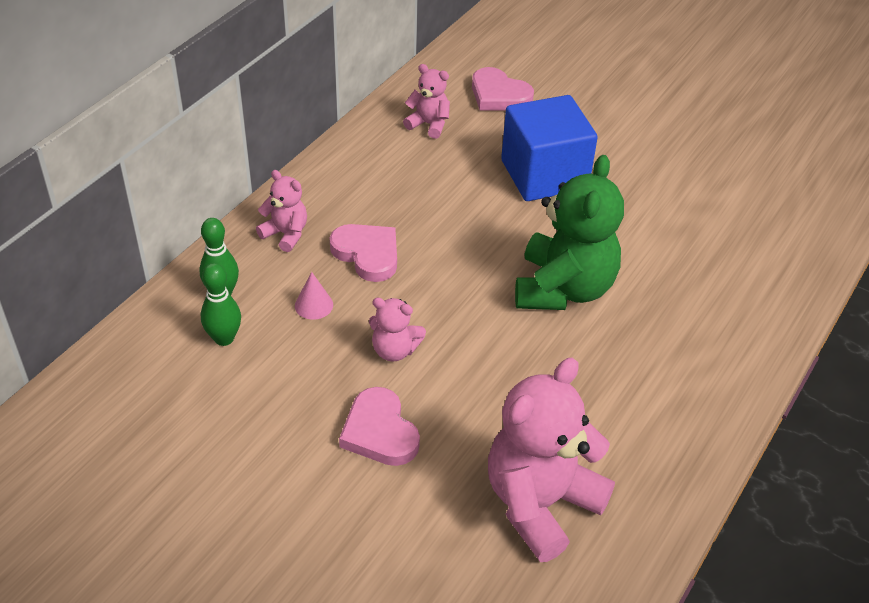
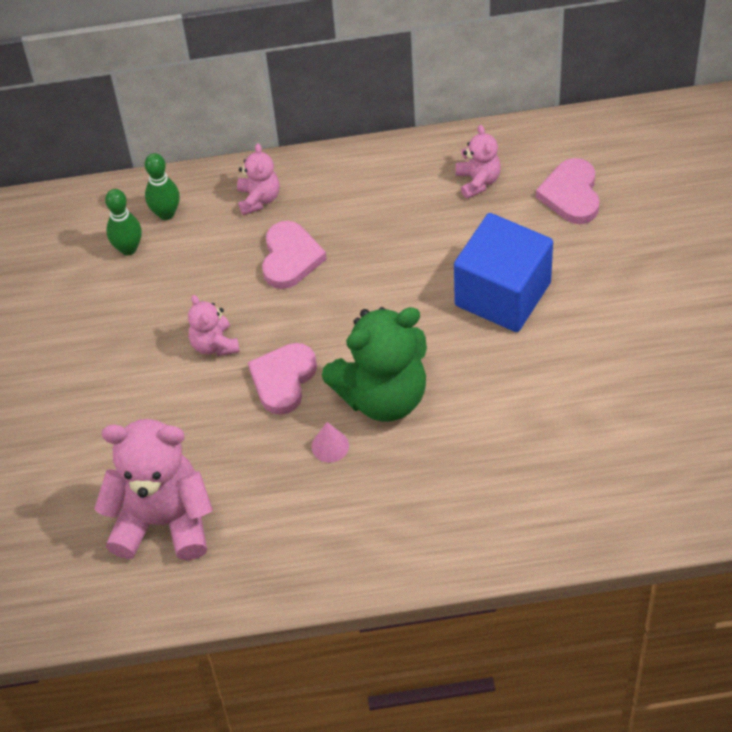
camera: 55 degrees right, 10 degrees up
pink cone [295,272,333,320] -> pink cone moved to [311,422,349,463]
pink heart [339,387,420,466] -> pink heart moved to [248,343,317,415]

